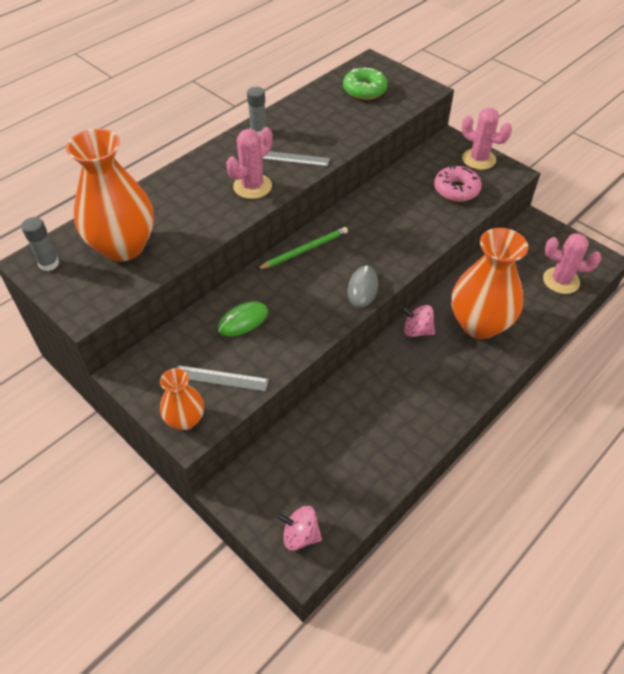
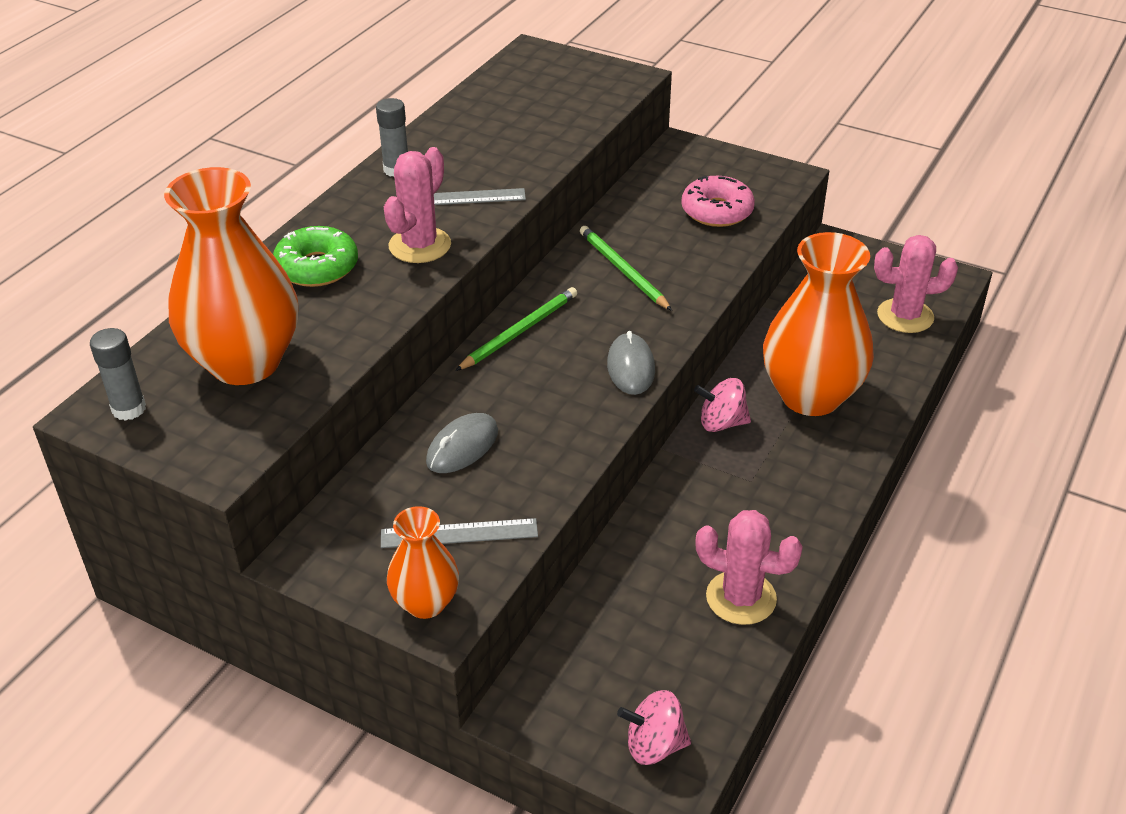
camera: 15 degrees left, 10 degrees down
green mouse [218,302,268,337] -> grey mouse [426,413,498,473]
green donut [343,67,388,100] -> green donut moved to [273,226,358,287]
pink cactus [462,108,512,170] -> pink cactus moved to [695,510,803,625]
none -> green pencil [580,226,672,311]

